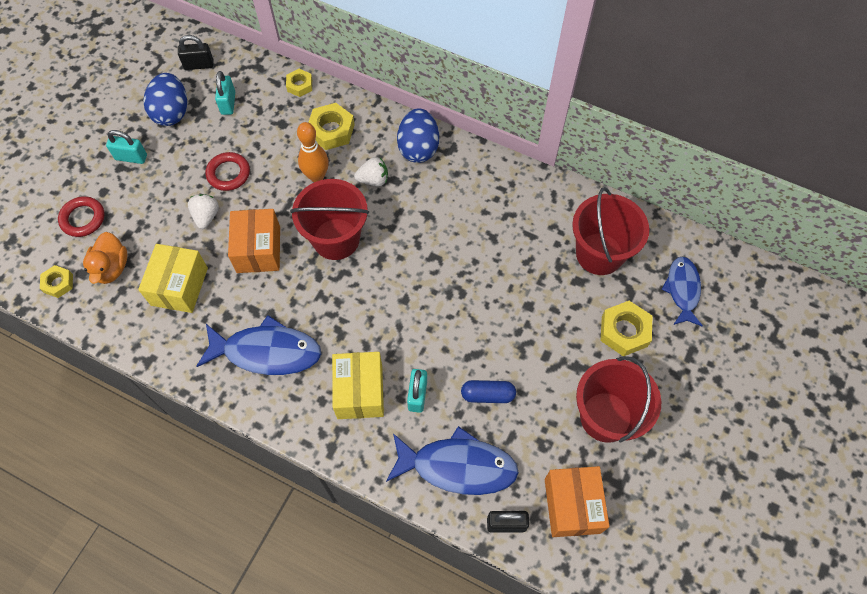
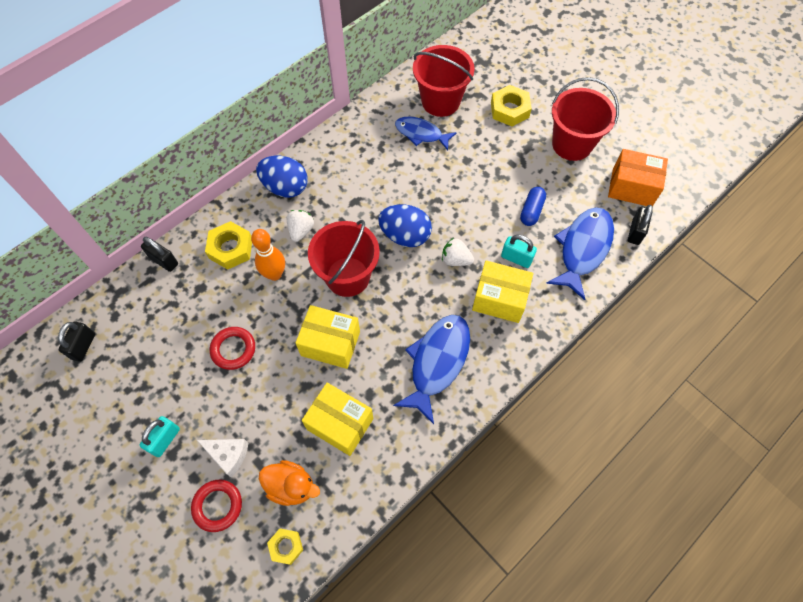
camera: 70 degrees left, 0 degrees up
blue egg [143,73,187,126] -> blue egg moved to [378,204,432,247]
white strawberry [188,194,219,229] -> white strawberry moved to [442,238,474,266]
turquoise padlock [215,71,235,115] -> none
orange box [228,209,280,273] -> yellow box [296,305,360,369]
yellow nut [286,69,312,97] -> black padlock [141,237,178,272]
blue fish [661,257,703,326] -> blue fish moved to [395,117,457,150]
none -> white cheese [197,439,248,477]

